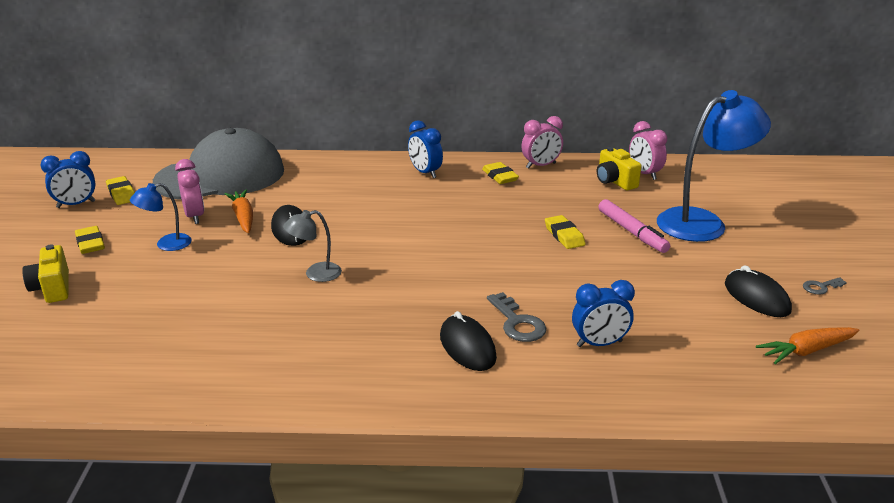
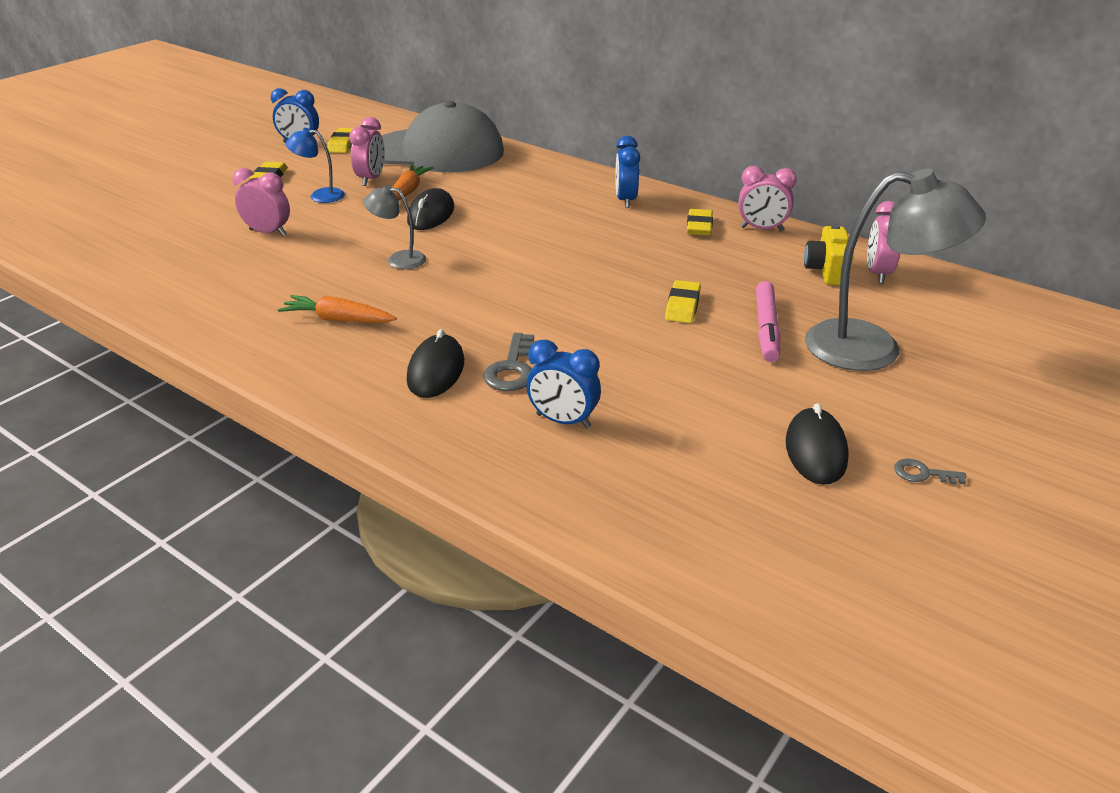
camera: 35 degrees right, 5 degrees up
yellow camera [22,244,69,303] -> none
blue lamp [657,90,771,242] -> grey lamp [805,168,986,371]
orange carrot [756,327,859,364] -> orange carrot moved to [278,295,397,323]
none -> pink clock [233,168,290,236]

